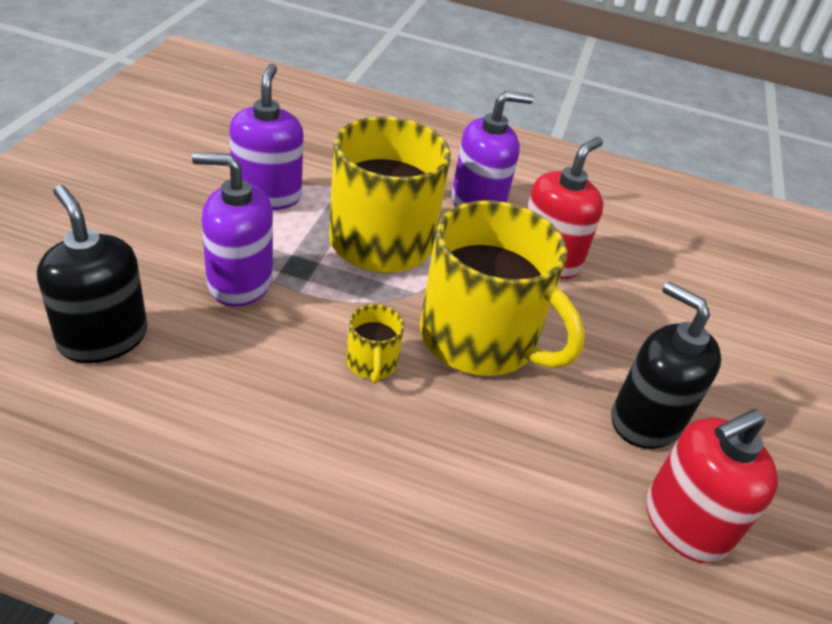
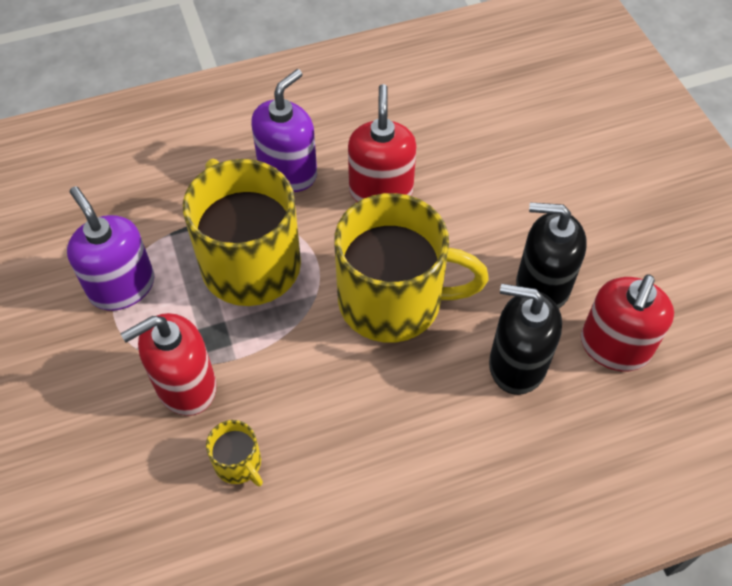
camera: 30 degrees left, 15 degrees up
black soap dispenser [37,185,147,363] -> black soap dispenser moved to [489,284,562,395]
purple soap dispenser [192,152,273,307] -> red soap dispenser [121,313,217,416]
yellow mug [346,304,404,383] -> yellow mug moved to [206,420,263,487]

